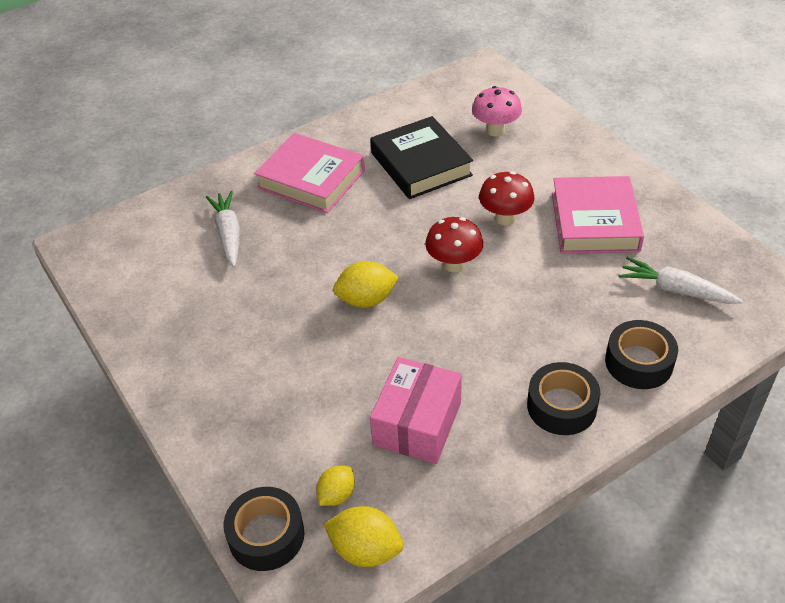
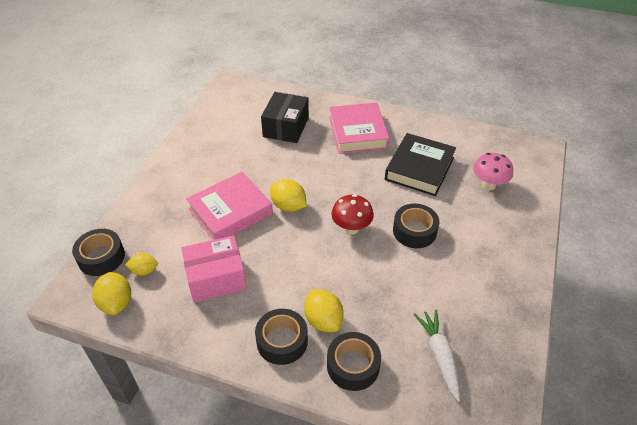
camera: 50 degrees right, 0 degrees up
white carrot [206,191,240,267] -> black box [261,92,309,143]
red mushroom [479,171,535,225] -> black tape [393,203,439,248]
pink book [552,176,644,254] -> pink book moved to [186,172,273,240]
none -> yellow lemon [304,290,344,332]

